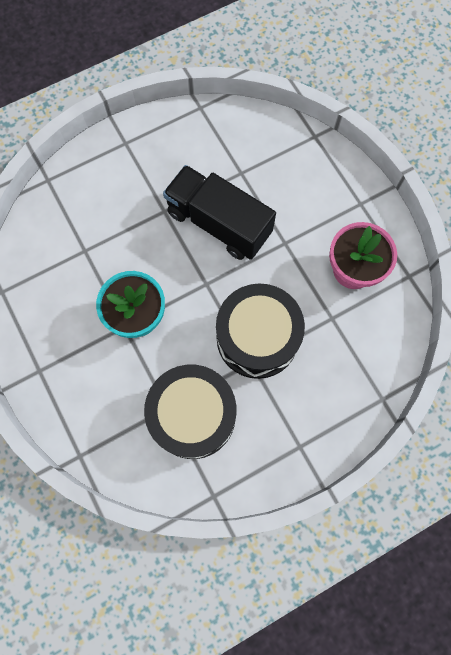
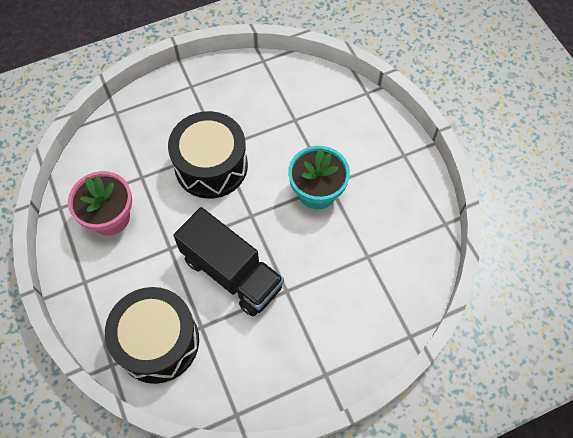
camera: 175 degrees left, 10 degrees down
black drum [144,365,236,459] -> black drum moved to [105,287,199,384]

